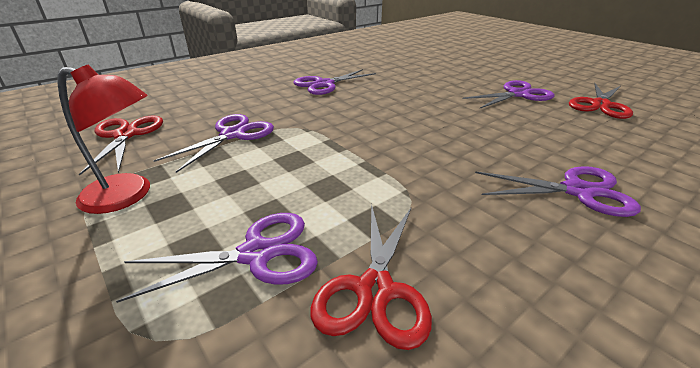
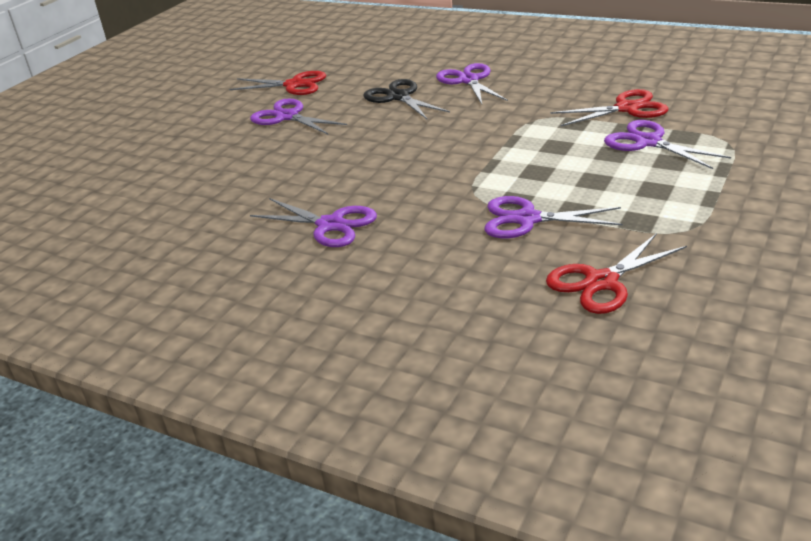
camera: 110 degrees left, 0 degrees up
red lamp [57,65,150,214] -> none
none -> black scissors [363,79,450,119]

